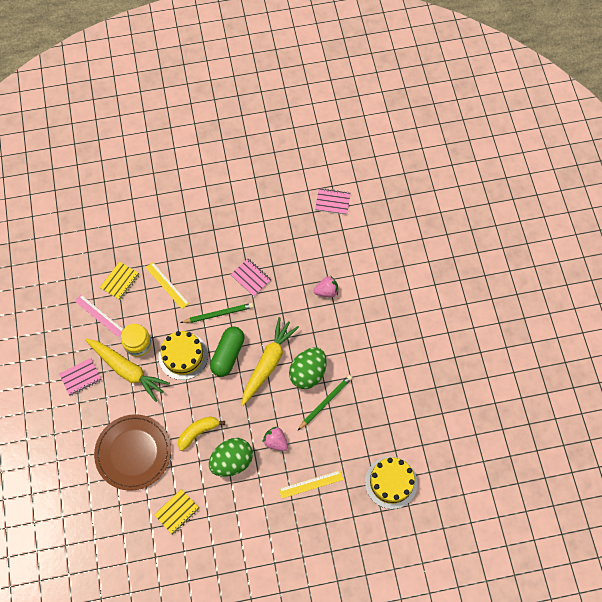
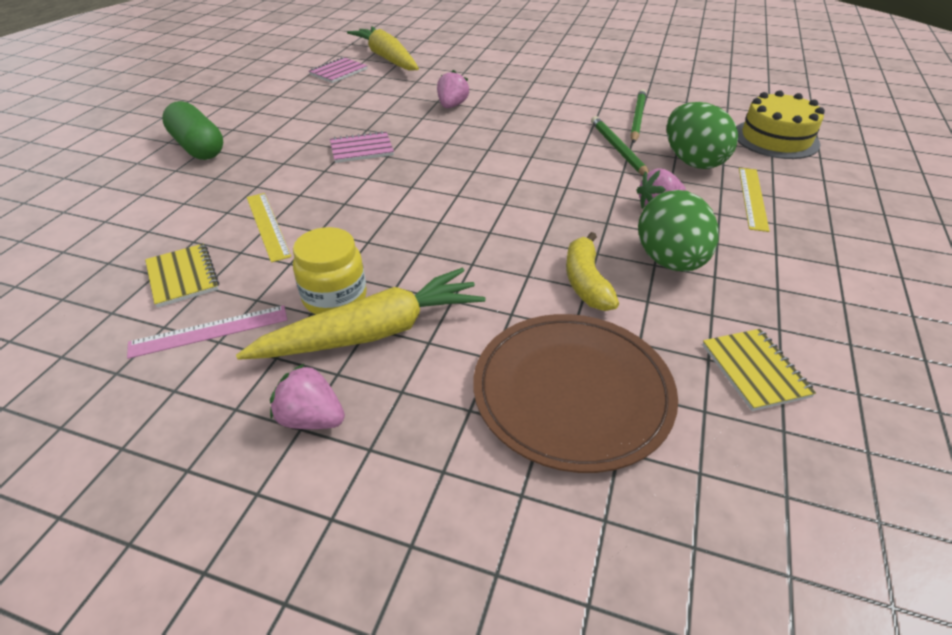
camera: 60 degrees left, 25 degrees down
pink notebook [59,358,102,396] -> pink strawberry [270,363,345,429]
yellow ruler [146,262,189,309] -> yellow ruler turned 75 degrees clockwise [247,193,291,263]
yellow cake [159,331,208,380] -> none
green pencil [180,303,254,323] -> green pencil moved to [630,89,646,143]
green capsule [210,327,245,377] -> green capsule moved to [162,101,223,160]
yellow carrot [242,317,299,406] -> yellow carrot moved to [347,26,419,71]
green egg [289,347,327,389] -> green egg moved to [667,102,738,169]

